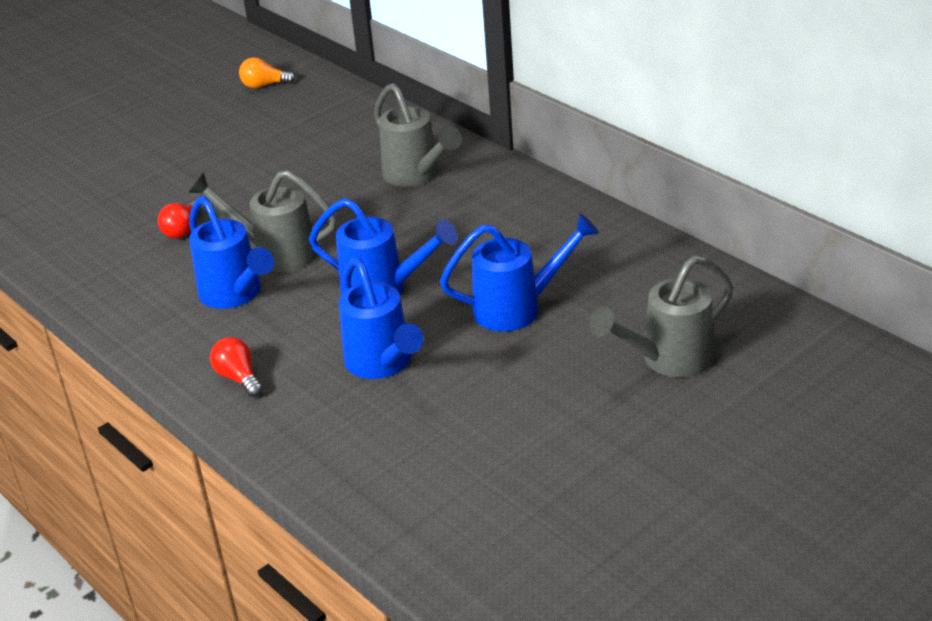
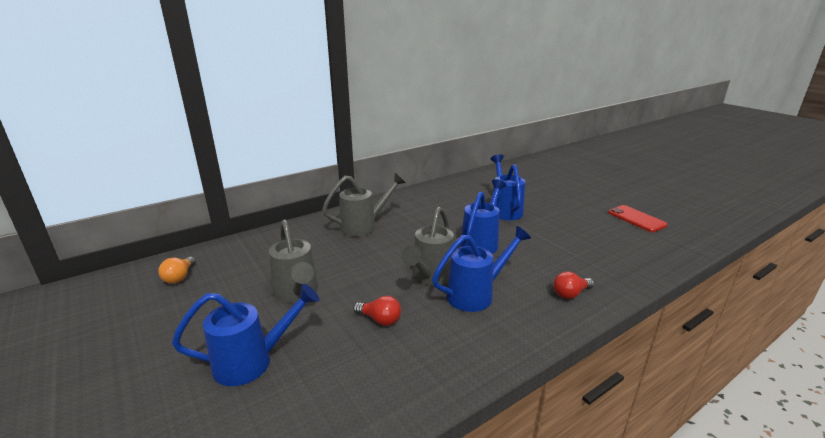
camera: 85 degrees left, 10 degrees down
blue watering can [339,258,423,379] -> blue watering can moved to [172,284,319,386]
grey watering can [589,255,733,378] -> grey watering can moved to [269,220,318,302]
none -> red phone [608,205,668,232]

